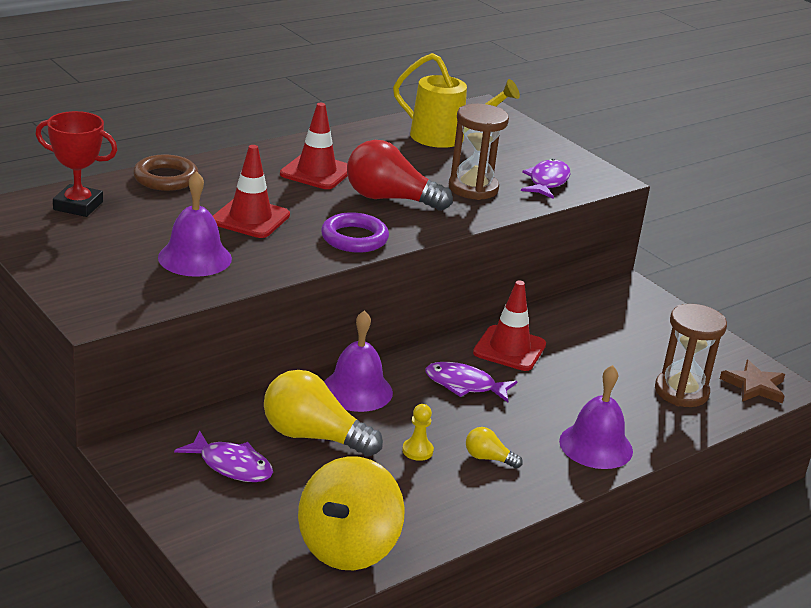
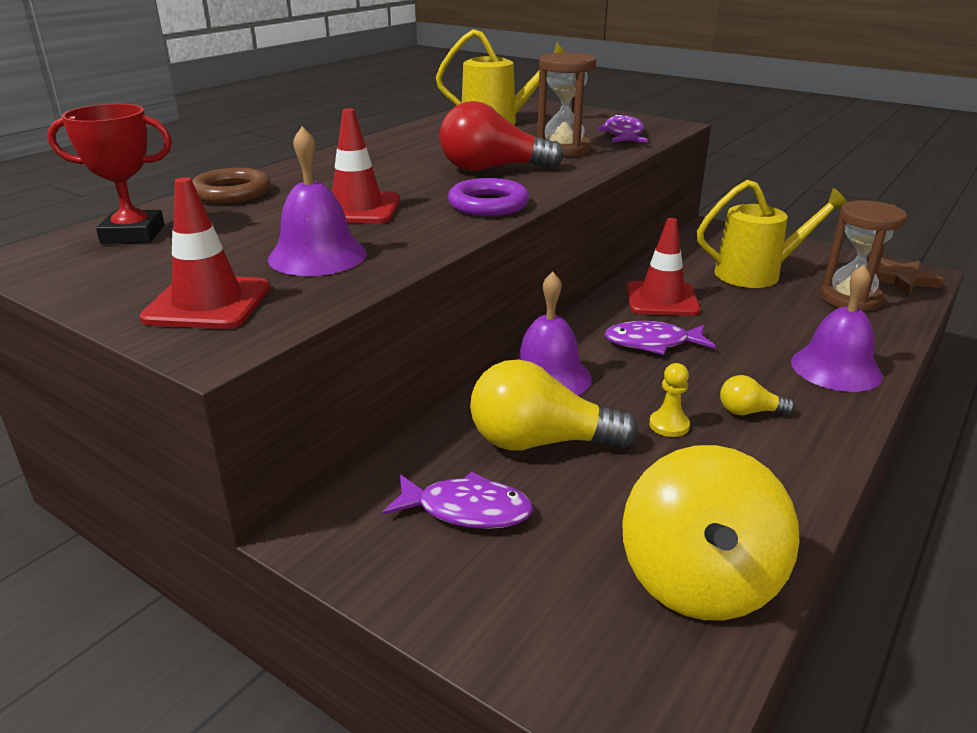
camera: 15 degrees left, 0 degrees up
red traffic cone [280,103,348,189] -> red traffic cone moved to [140,177,270,329]
none -> yellow watering can [697,180,847,288]

